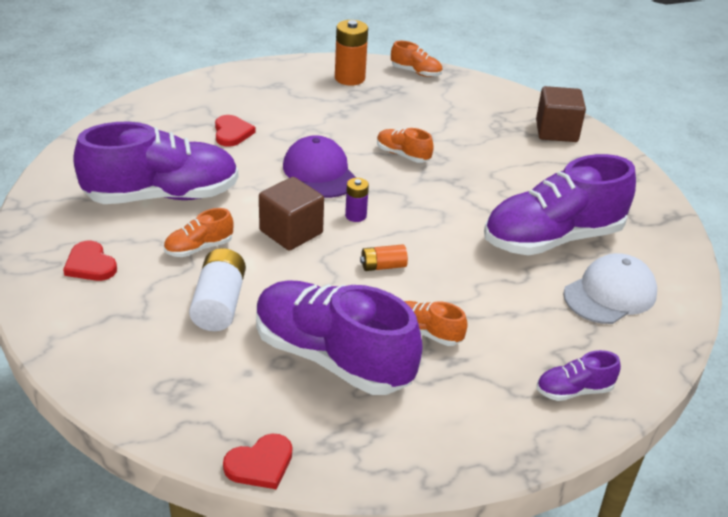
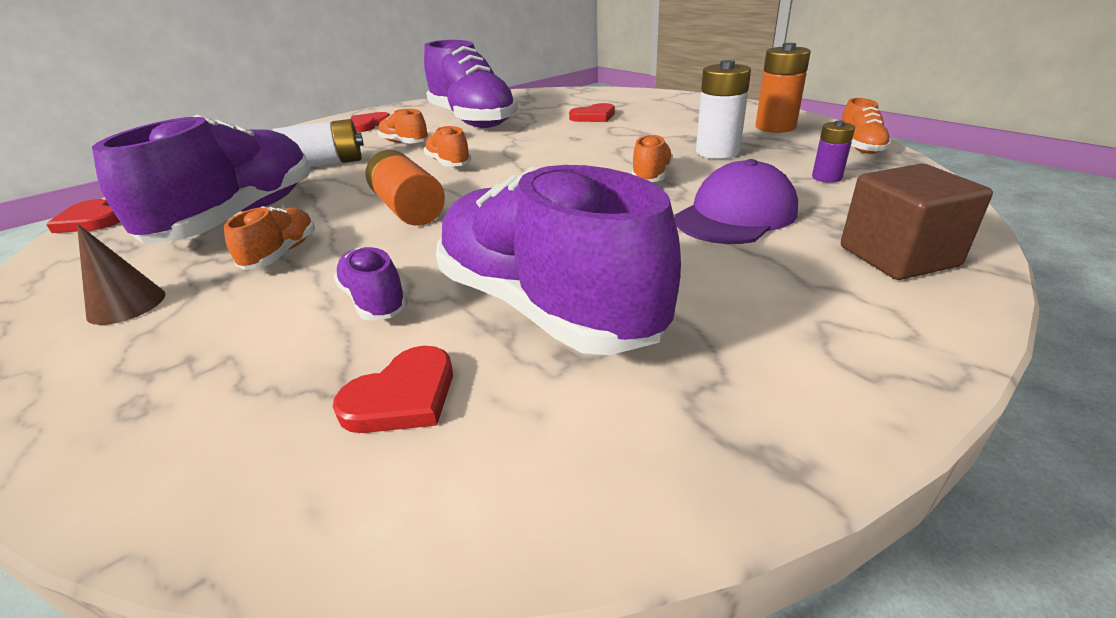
camera: 75 degrees right, 5 degrees down
brown cube [259,177,324,251] -> orange shoe [424,126,471,167]
purple cap [283,135,356,198] -> purple cap moved to [674,159,798,244]
purple battery [345,178,369,222] -> purple battery moved to [812,120,855,183]
orange battery [360,244,408,271] -> orange battery [366,150,445,226], size x1.75
purple shoe [537,350,621,401] -> purple shoe moved to [334,247,408,321]
white cap [563,253,657,324] -> red heart [333,346,453,433]
none -> brown cone [77,224,165,325]
none -> white battery [696,60,751,159]

